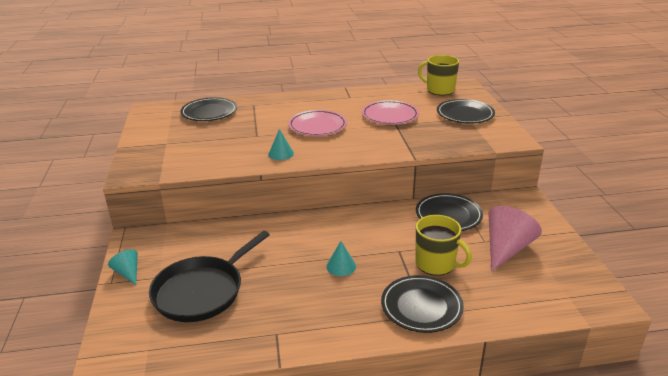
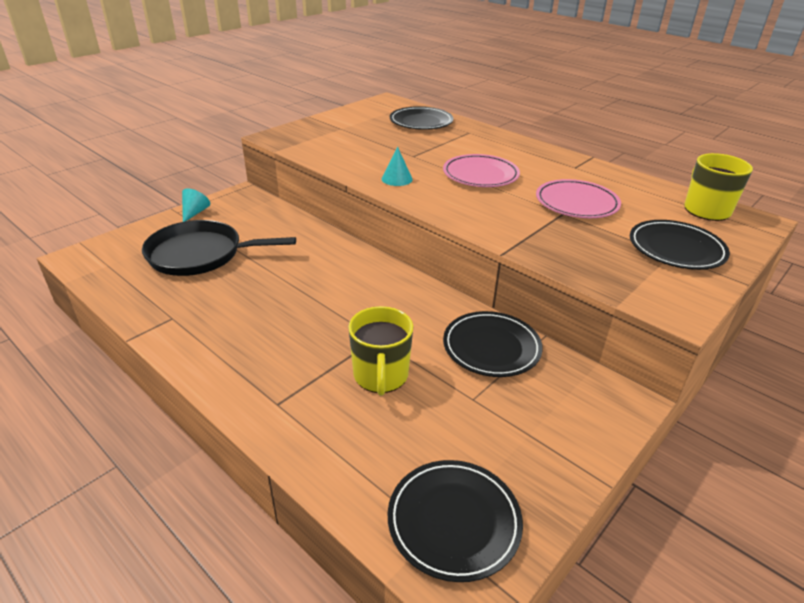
camera: 50 degrees right, 5 degrees up
turquoise cone [326,241,356,276] -> none
black plate [381,275,464,333] -> black plate moved to [388,460,523,582]
pink cone [488,206,542,271] -> none

